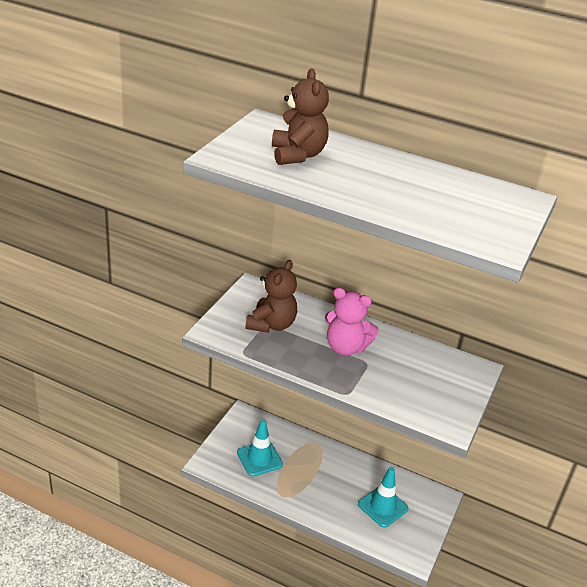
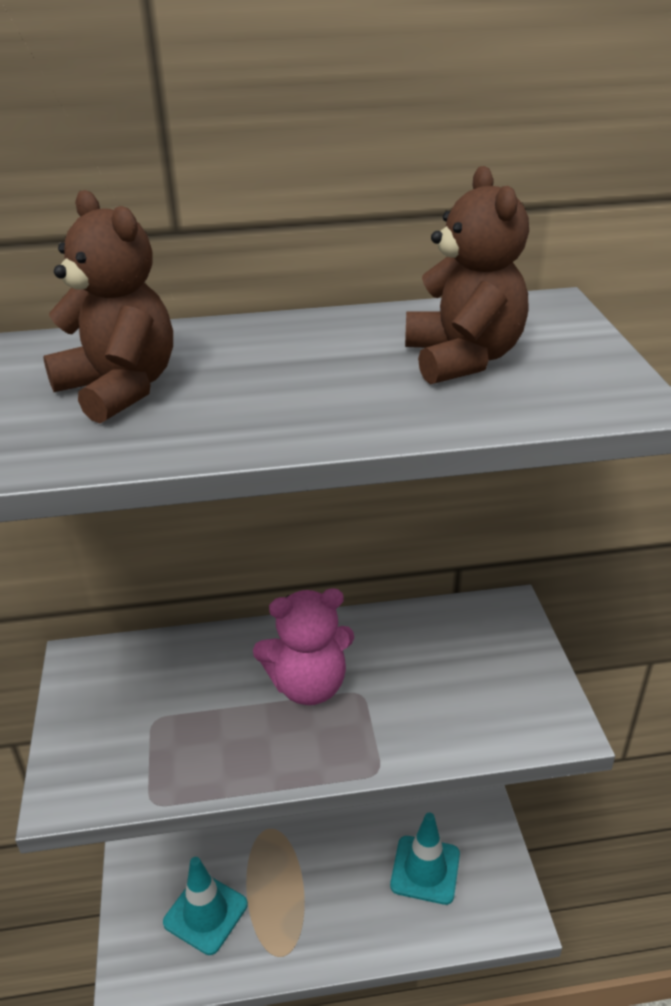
camera: 30 degrees left, 0 degrees up
brown teddy bear [245,260,297,333] -> brown teddy bear moved to [405,166,529,385]

